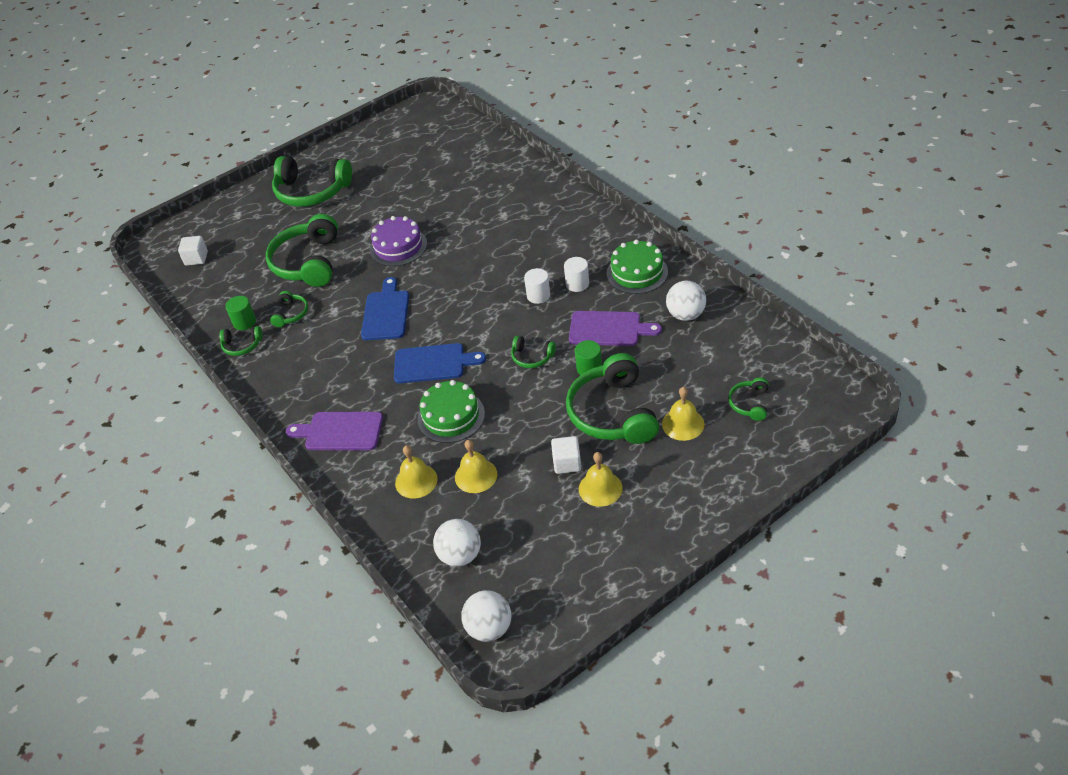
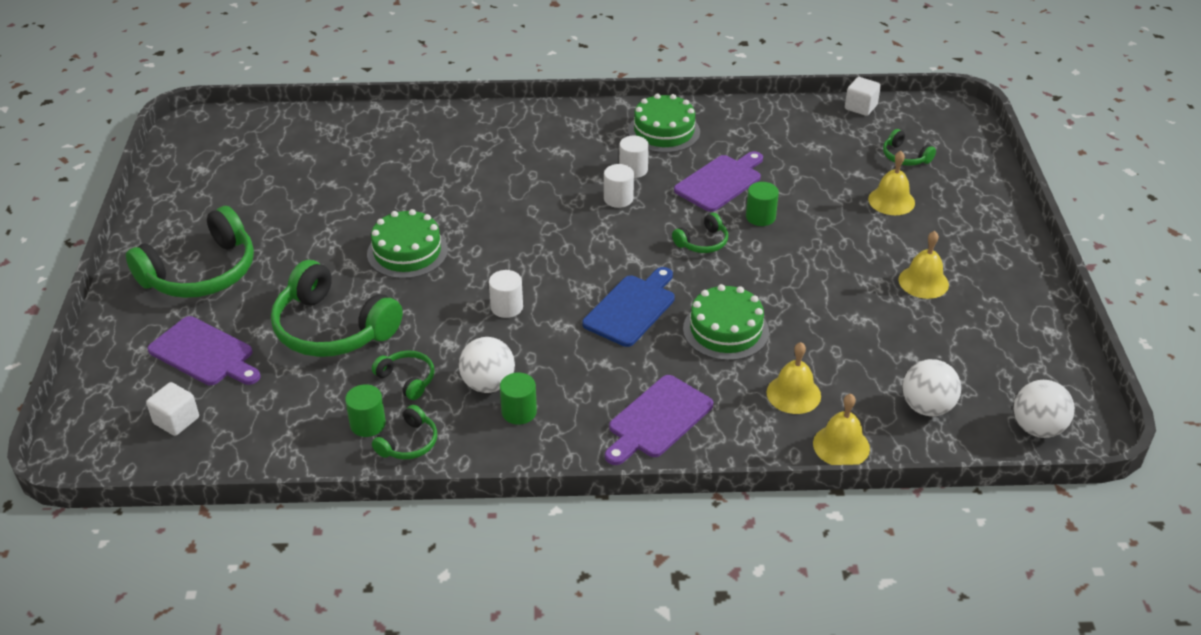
camera: 60 degrees left, 5 degrees down
blue cutting board [361,277,409,340] -> white cylinder [489,270,523,318]
purple cake [370,216,427,266] -> green cake [367,209,448,279]
yellow bell [455,440,497,493] -> yellow bell moved to [813,394,870,465]
white cube [551,436,581,474] -> white cube moved to [845,77,881,116]
green headphones [566,353,659,444] -> none
white ball [666,281,706,321] -> white ball moved to [459,337,515,393]
none -> purple cutting board [147,316,261,385]
none -> green cylinder [500,372,537,425]

